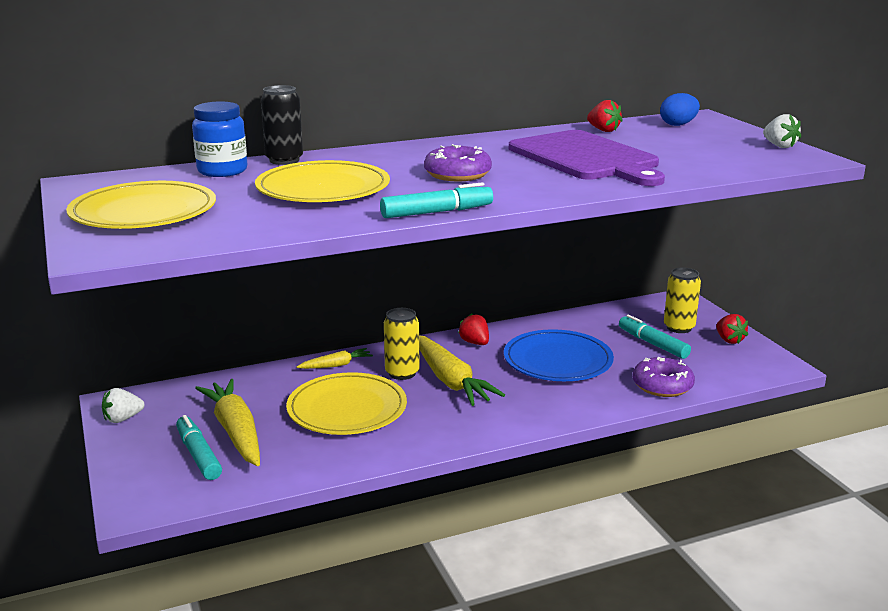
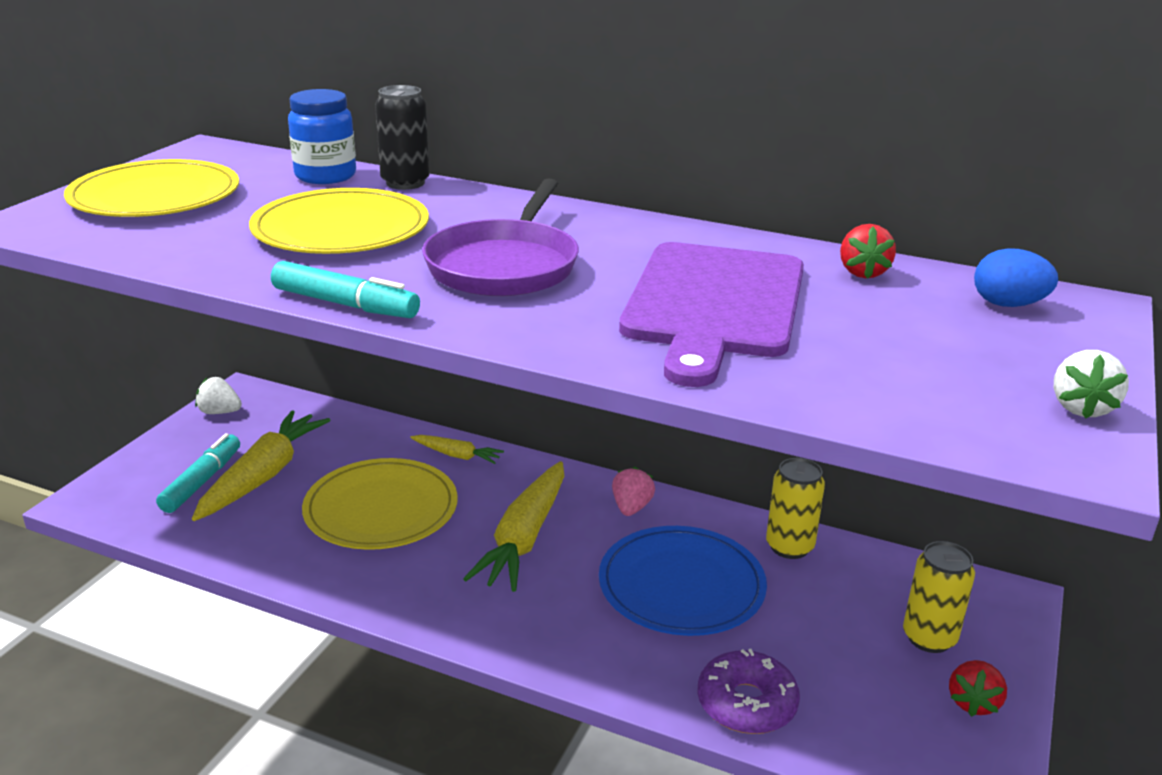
camera: 45 degrees right, 5 degrees up
yellow can [384,308,420,380] -> yellow can moved to [766,458,825,559]
purple donut [424,144,492,182] -> purple pan [422,179,579,296]
red strawberry [458,314,489,345] -> pink strawberry [612,467,655,516]
turquoise marker [619,315,691,359] -> none

